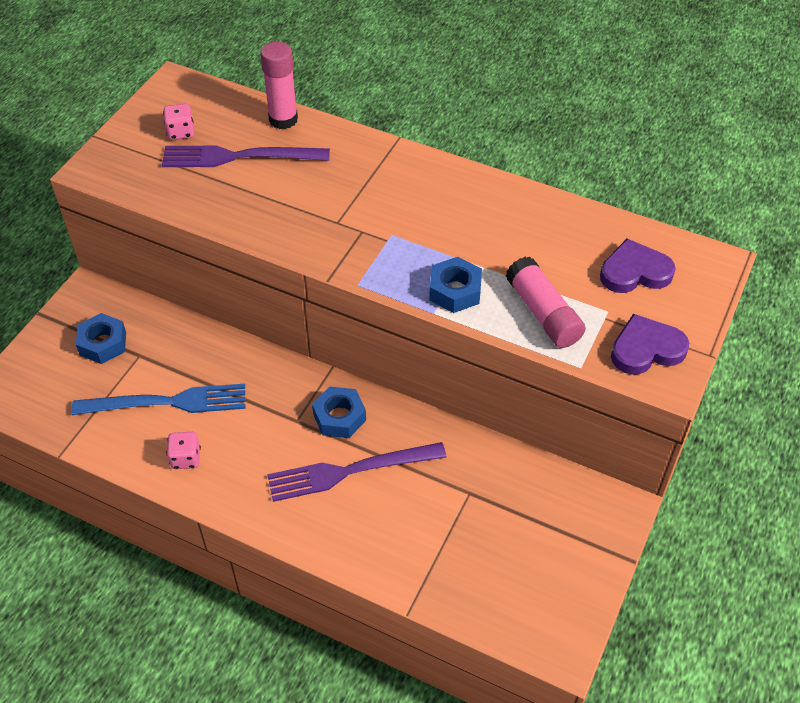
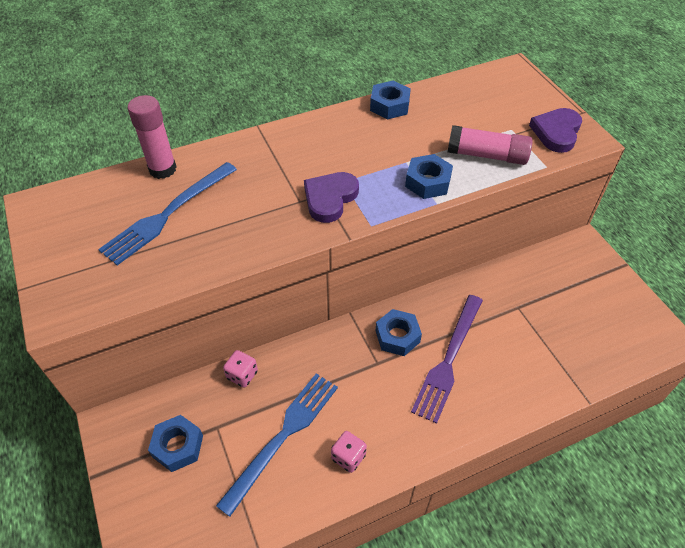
camera: 50 degrees left, 0 degrees up
purple fork [162,146,330,167] -> blue fork [98,162,237,265]
pink dice [163,104,194,140] -> pink dice moved to [223,350,258,388]
purple heart [600,239,676,293] -> purple heart moved to [304,172,359,223]
none -> blue nut [370,81,411,119]

